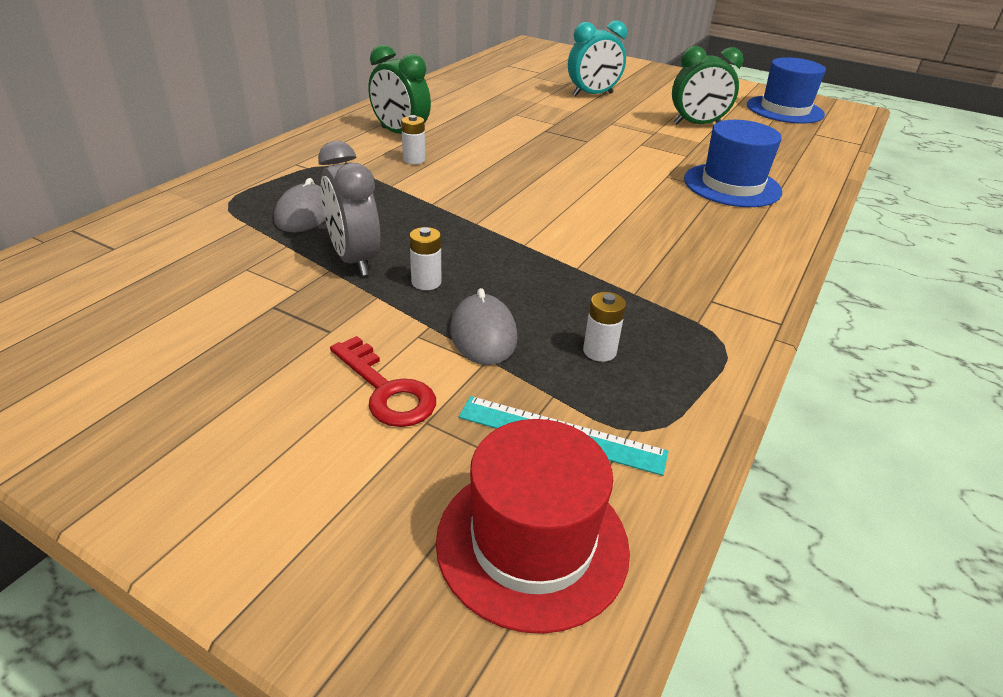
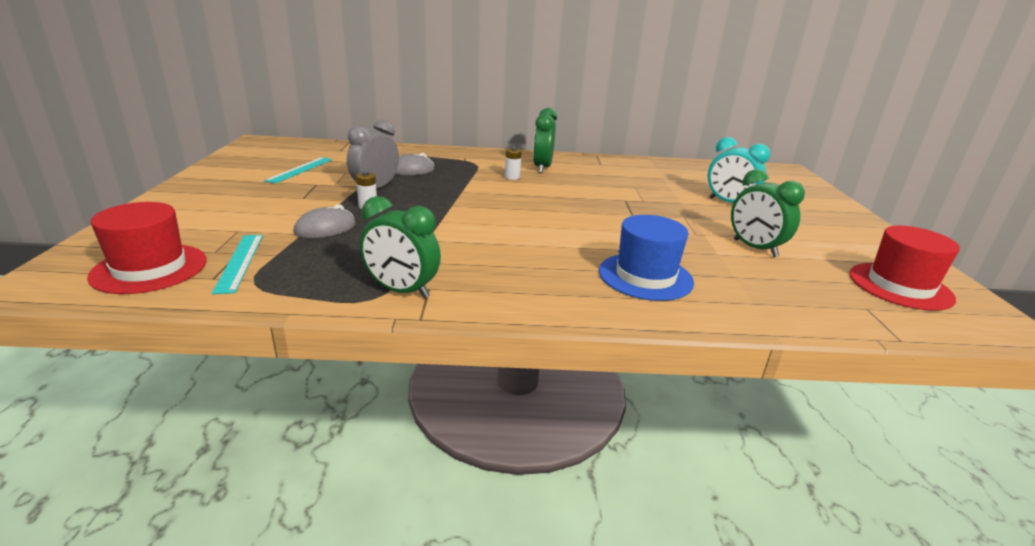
camera: 60 degrees right, 10 degrees down
red key [330,336,436,427] -> none
white battery [583,292,626,362] -> none
blue hat [747,57,826,124] -> red hat [849,226,960,311]
none -> turquoise ruler [264,157,332,184]
none -> green clock [360,196,441,299]

